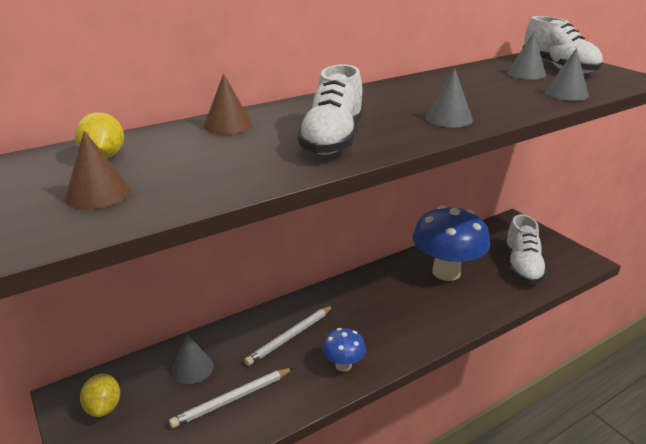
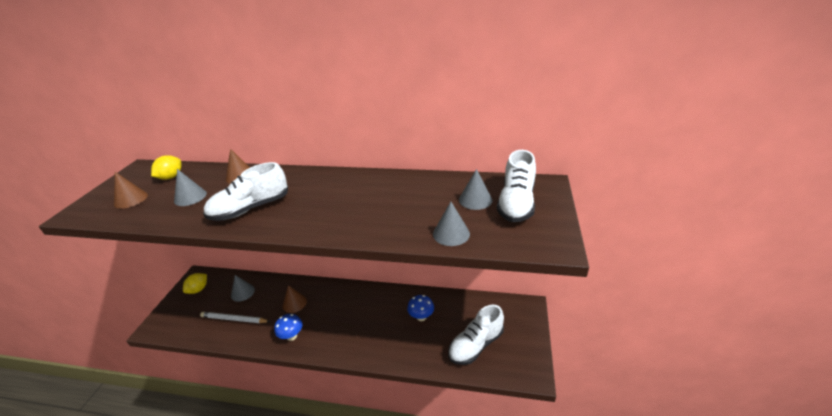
camera: 45 degrees right, 5 degrees up
white pencil [244,305,334,366] -> brown cone [282,285,307,313]
blue mushroom [412,205,490,281] -> blue mushroom [407,295,434,321], size x0.47
grey cone [425,68,473,127] -> grey cone moved to [174,169,207,206]

